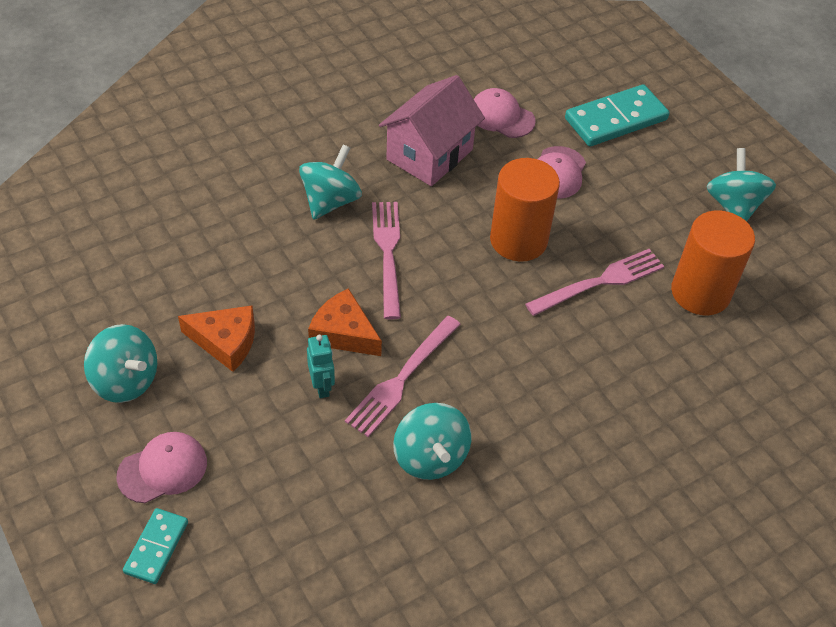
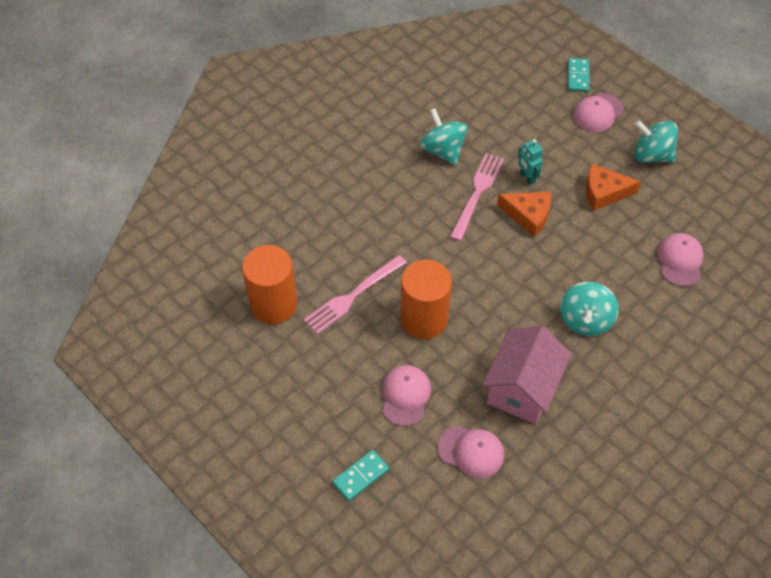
camera: 170 degrees right, 5 degrees up
pink fork [372,202,401,319] -> none
turquoise domino [565,85,669,146] -> turquoise domino [333,450,389,501], size x0.56
turquoise spinning top [707,148,776,222] -> none
none -> pink cap [657,233,704,286]

